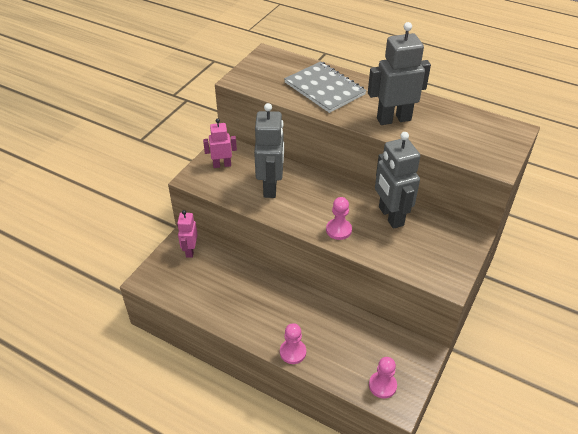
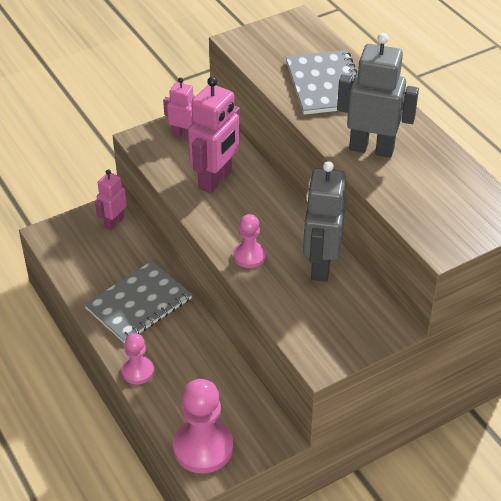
camera: 30 degrees right, 0 degrees up
grey robot [254,103,284,198] -> pink robot [188,77,240,194]
pink pawn [369,357,397,398] -> pink pawn [173,379,233,473], size x1.76
none -> grey notebook [84,261,192,343]

